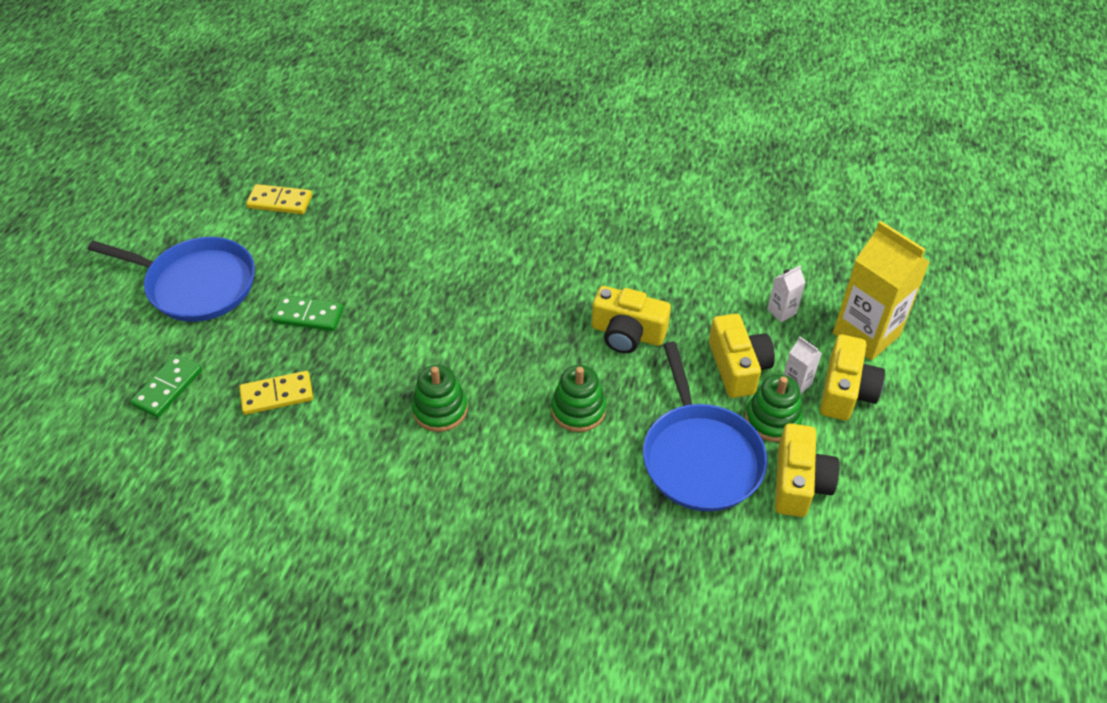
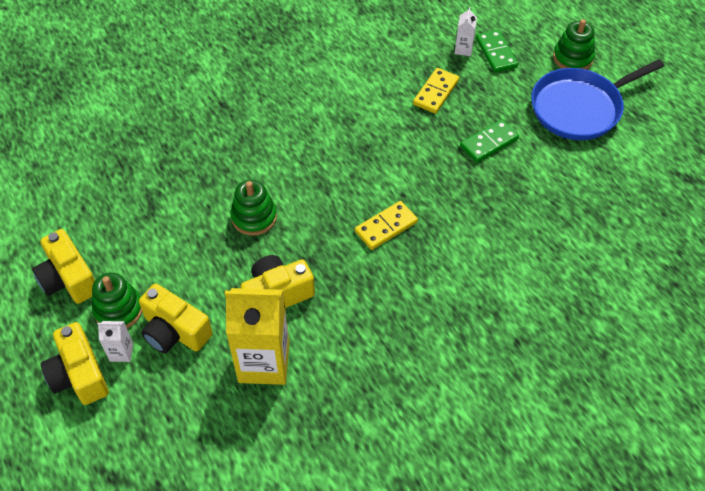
camera: 135 degrees right, 5 degrees up
yellow domino [246,184,312,214] -> yellow domino moved to [355,201,418,250]
green stacking toy [412,365,467,432] -> green stacking toy moved to [553,19,595,70]
blue pan [643,342,767,512] -> none
white carton [767,265,806,322] -> white carton moved to [455,7,477,56]
yellow carton [833,221,930,360] -> yellow carton moved to [225,288,289,385]

